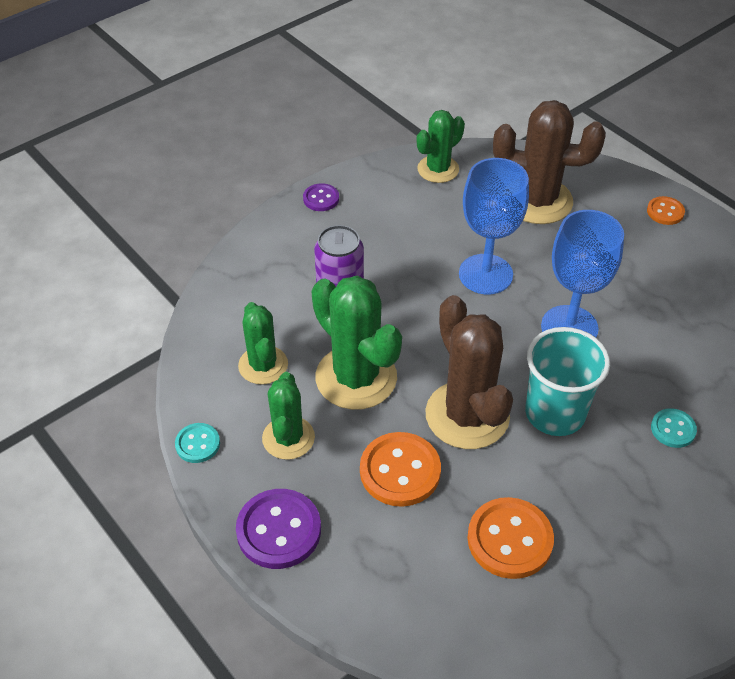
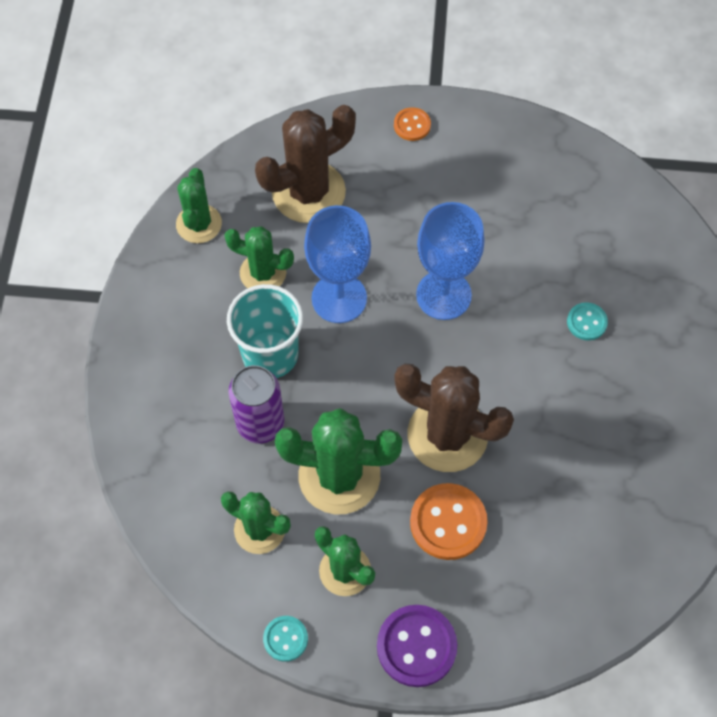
camera: 45 degrees left, 15 degrees up
purple button [303,183,339,211] -> none
orange button [467,497,554,579] -> none
turquoise cup [525,327,610,436] -> turquoise cup moved to [227,284,303,378]
none -> green cactus [224,226,294,288]

